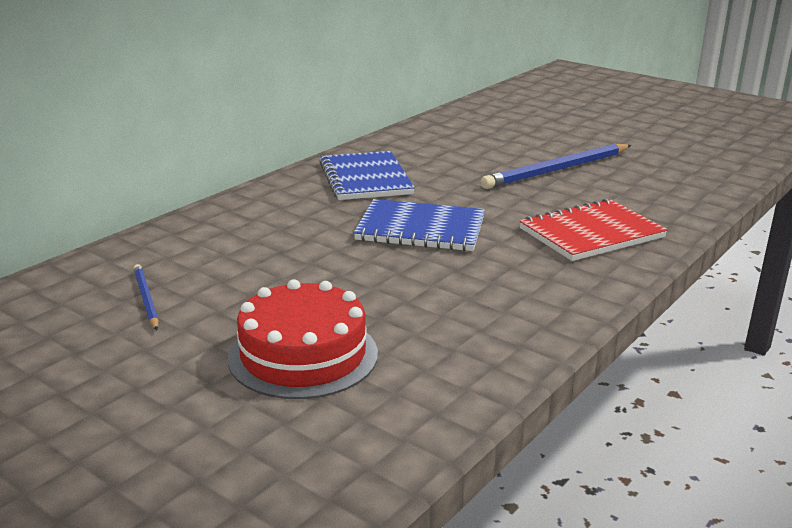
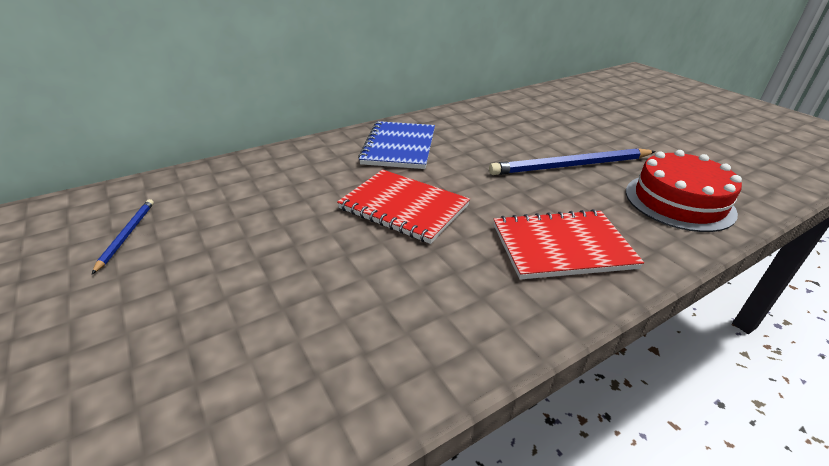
camera: 20 degrees right, 10 degrees up
red cake [228,279,378,399] -> red cake moved to [626,150,742,232]
blue notebook [354,199,485,251] -> red notebook [337,170,470,244]

